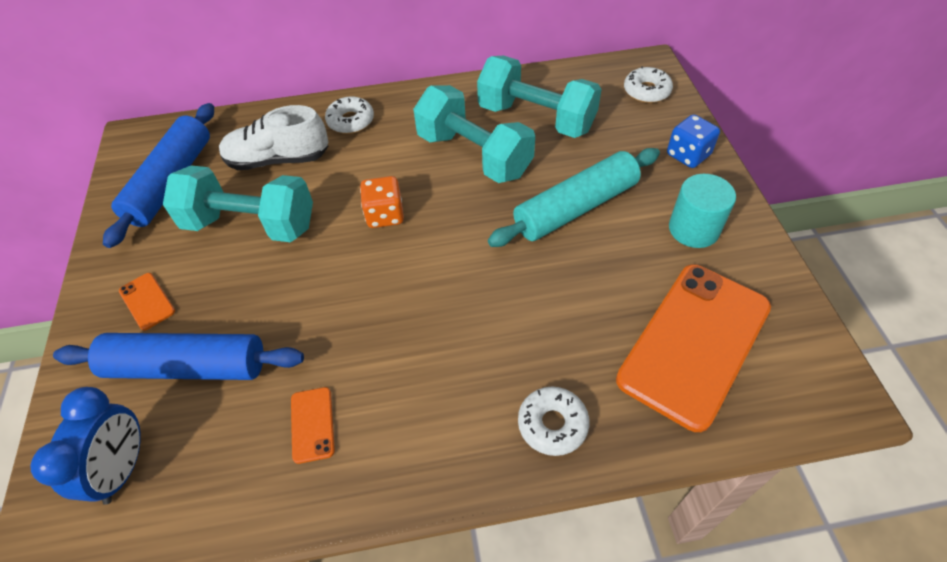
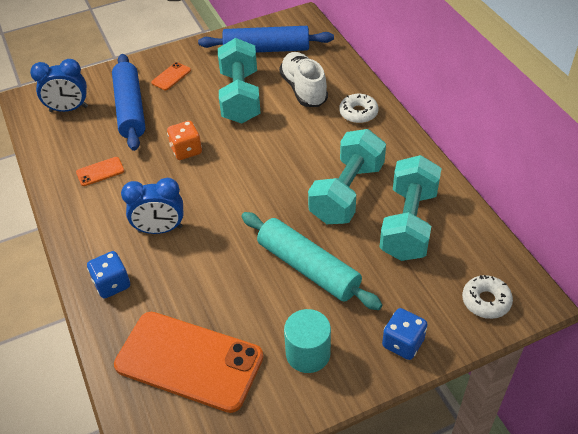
camera: 75 degrees right, 5 degrees down
orange dice [360,176,404,228] -> orange dice moved to [167,121,202,160]
white donut [518,386,590,456] -> blue dice [87,251,130,299]
none -> blue clock [121,178,183,234]

